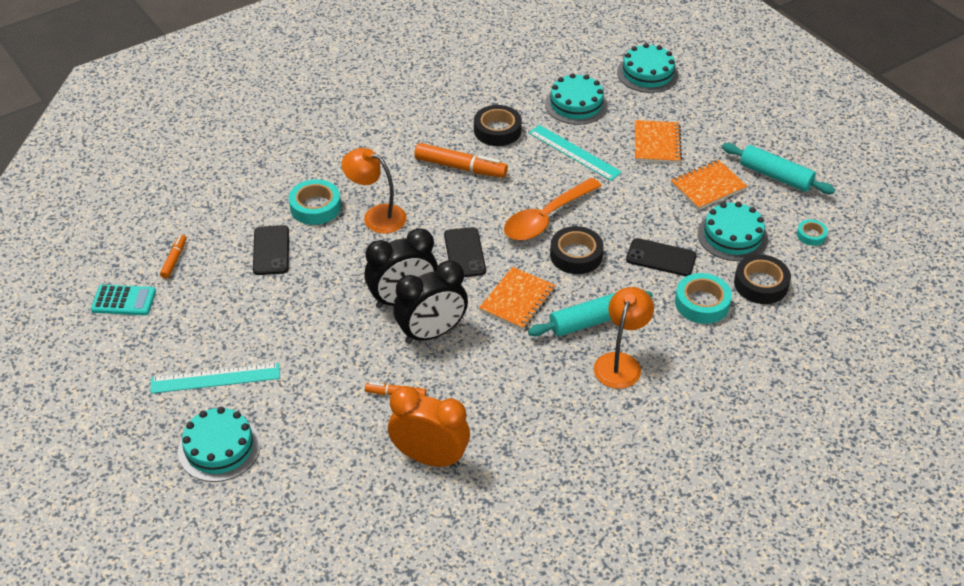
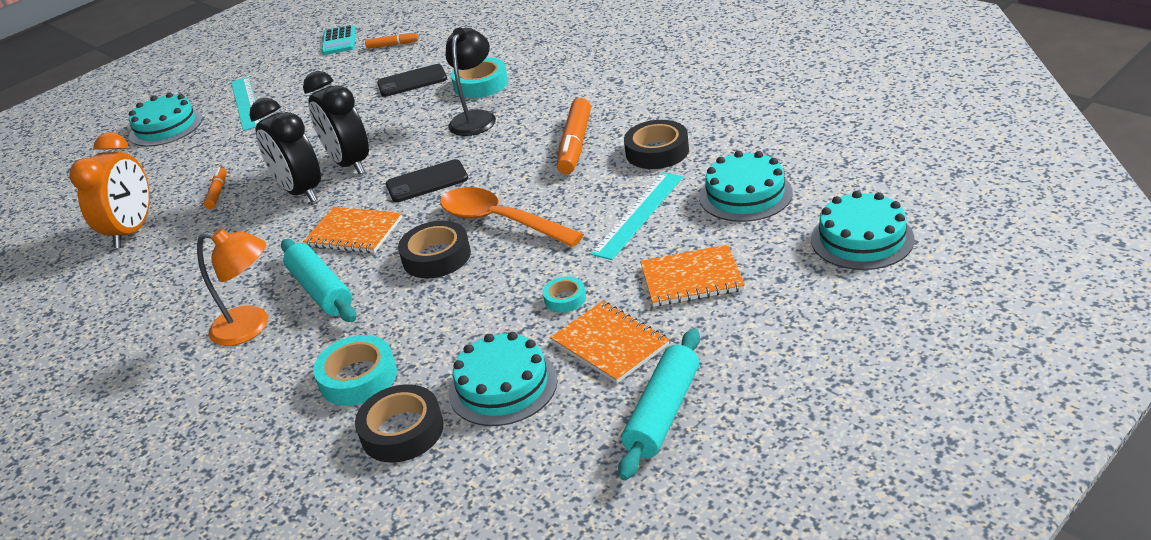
camera: 85 degrees right, 10 degrees down
orange lamp [342,148,407,233] -> black lamp [446,28,496,136]
black phone [626,238,697,276] -> none
turquoise tape [797,219,828,246] -> turquoise tape moved to [543,276,586,313]

